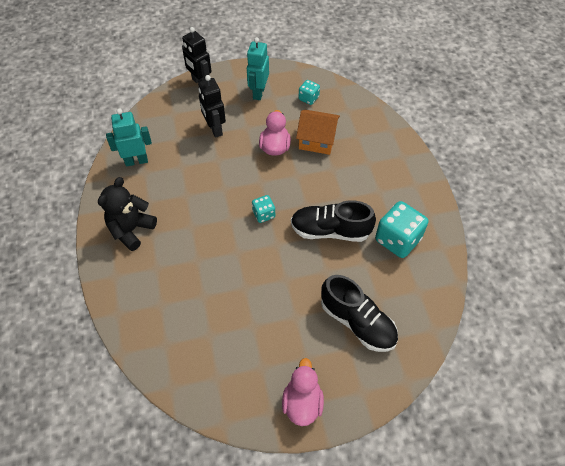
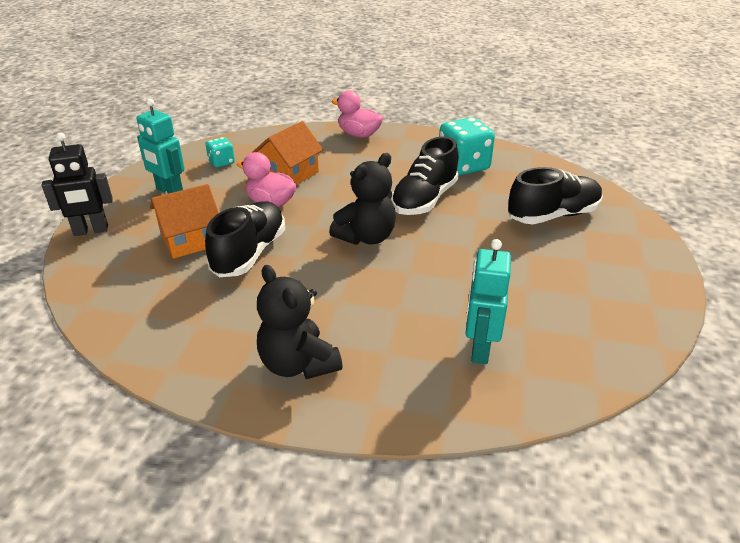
camera: 65 degrees left, 20 degrees down
turquoise robot [106,108,152,167] -> turquoise robot moved to [466,239,511,364]
black robot [198,75,226,138] -> orange house [150,184,219,259]
turquoise dice [252,195,275,223] -> black teddy bear [329,153,396,245]
pink duck [282,358,324,426] -> pink duck moved to [331,91,383,138]
none -> black shoe [205,201,285,277]

